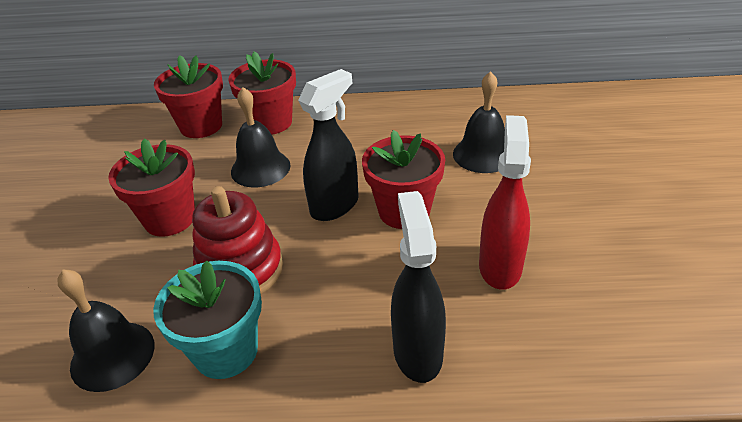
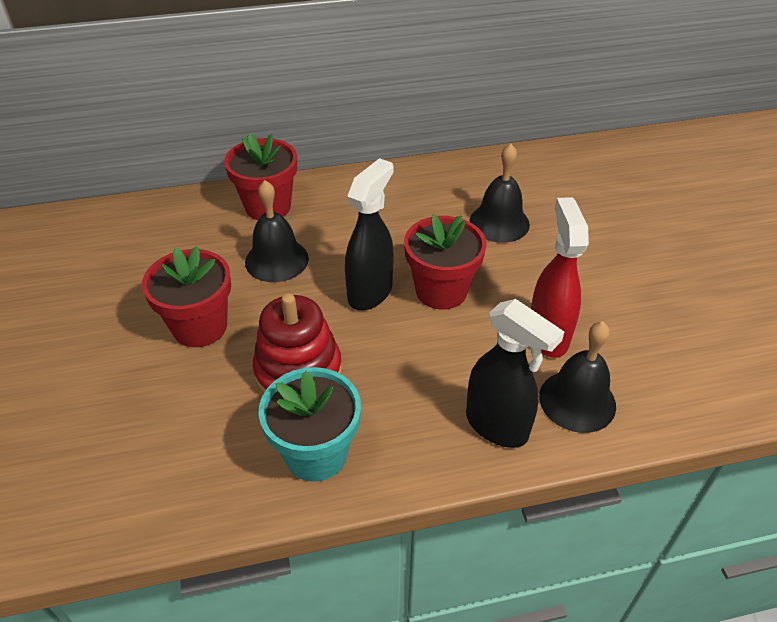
camera: 15 degrees left, 5 degrees up
black bell [58,269,155,392] -> black bell moved to [539,321,616,433]
red flower pot [154,55,223,138] -> none
black spray bottle [391,191,446,383] -> black spray bottle turned 150 degrees clockwise [466,299,564,448]

